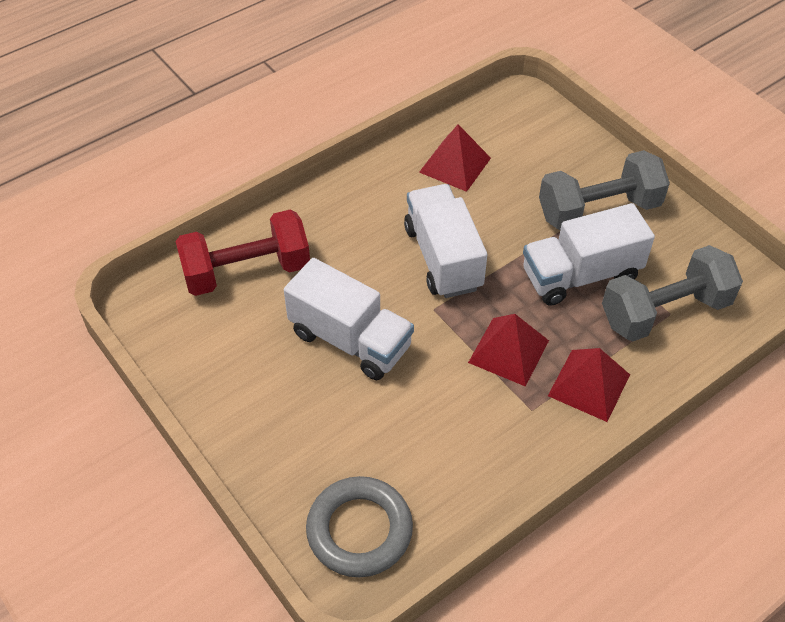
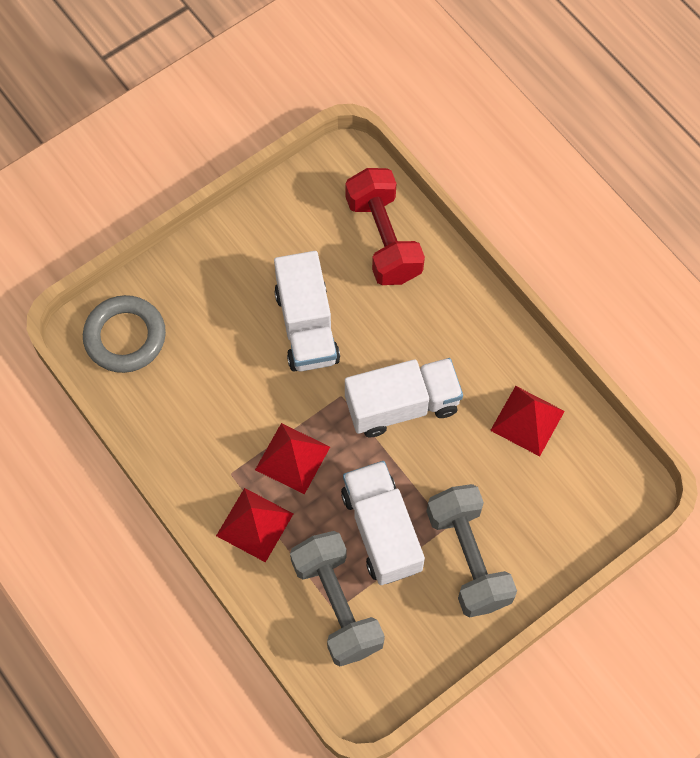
camera: 90 degrees right, 15 degrees up
white truck [284,258,414,380] -> white truck turned 45 degrees counterclockwise [274,251,340,372]

